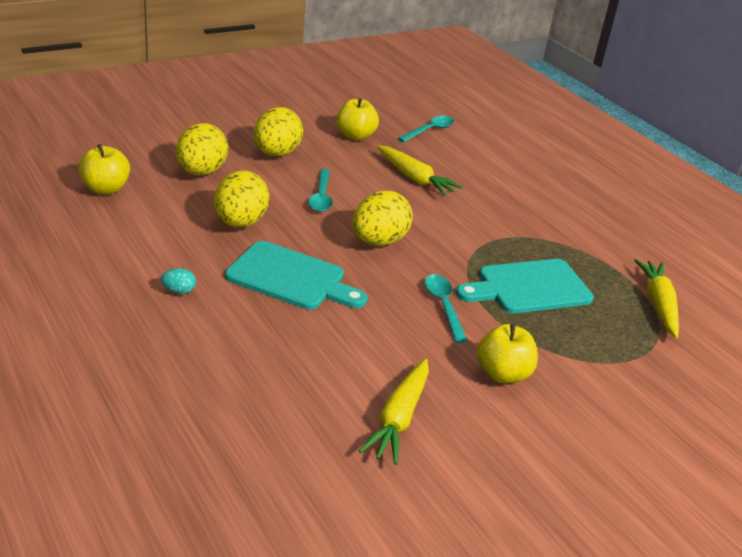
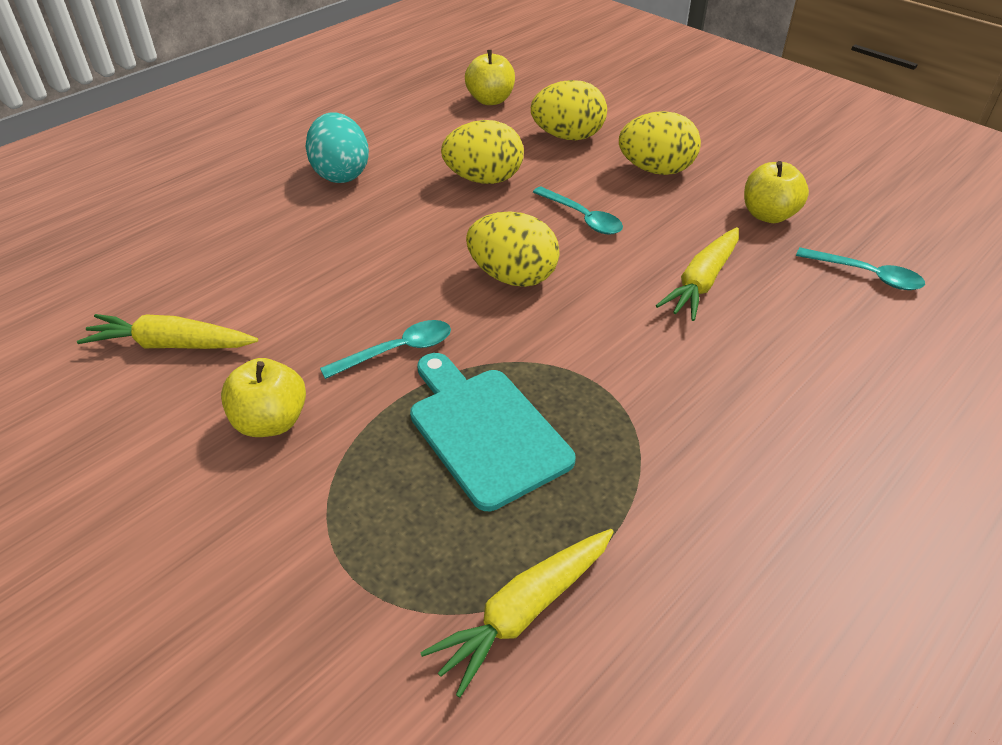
camera: 80 degrees right, 10 degrees up
turquoise egg [161,268,196,294] -> turquoise egg [306,113,369,183], size x2.36
turquoise cutting board [225,241,368,310] -> none
turquoise spoon [308,169,333,212] -> turquoise spoon turned 120 degrees counterclockwise [533,187,623,235]
yellow carrot [634,259,679,338] -> yellow carrot turned 150 degrees clockwise [420,529,614,698]

